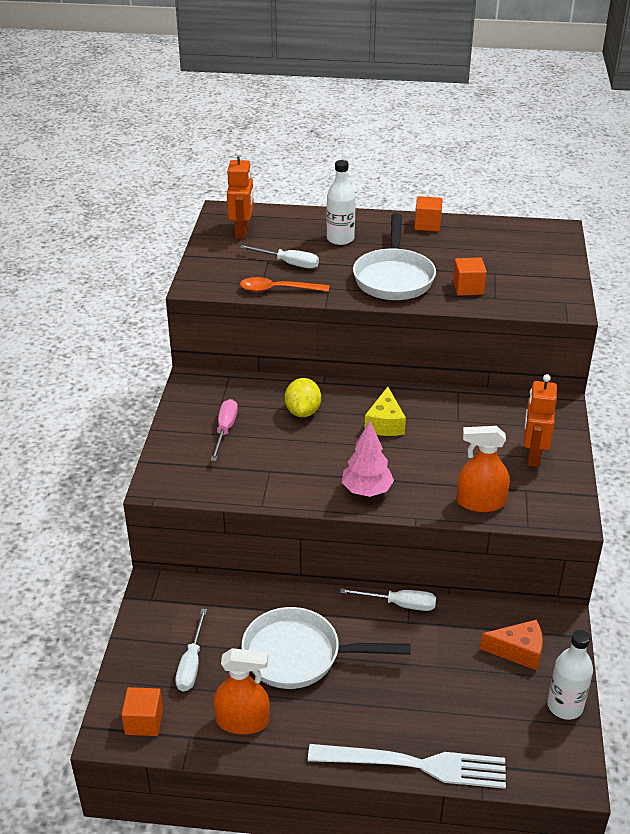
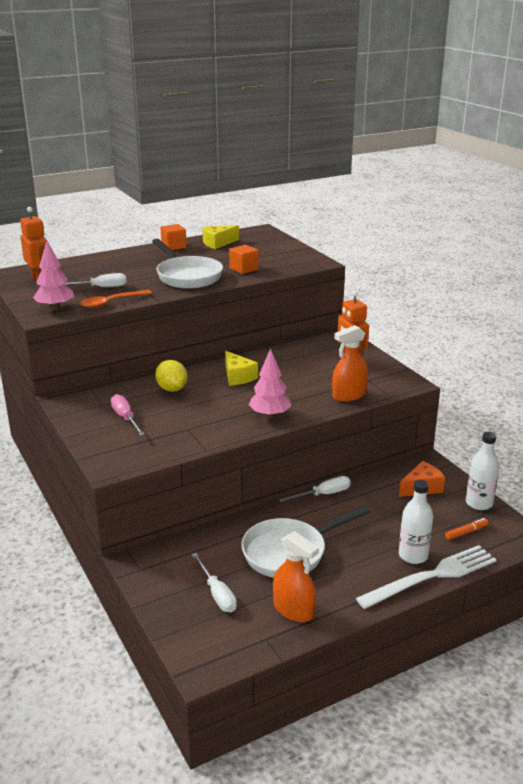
camera: 35 degrees left, 10 degrees down
orange cube [121,687,163,736] -> none
orange spray bottle [213,648,270,734] -> orange spray bottle turned 75 degrees clockwise [273,531,319,622]
white bottle [326,160,355,245] -> white bottle moved to [399,480,433,564]
none -> pink tree [33,241,74,310]
none -> yellow cheese [202,225,239,249]
none -> orange marker [445,518,489,540]

